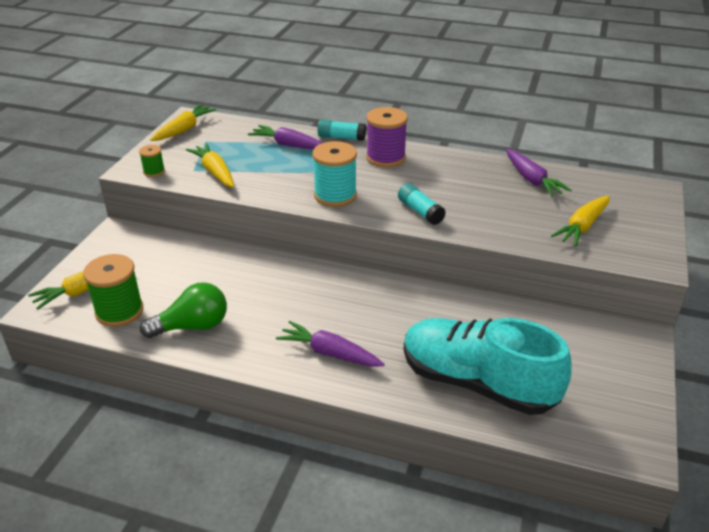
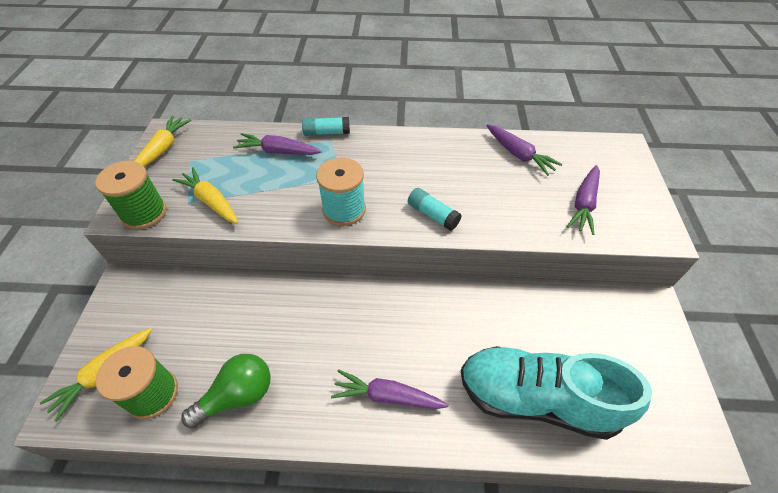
camera: 15 degrees left, 15 degrees up
green spool [139,145,165,177] -> green spool [95,161,167,229], size x1.92
purple spool [366,107,408,167] -> none
yellow carrot [551,195,610,247] -> purple carrot [567,165,600,235]

